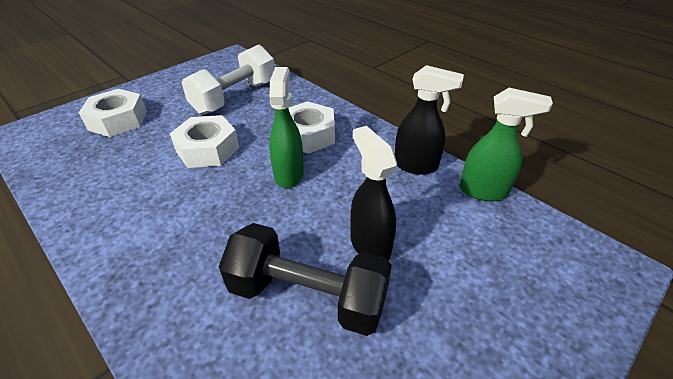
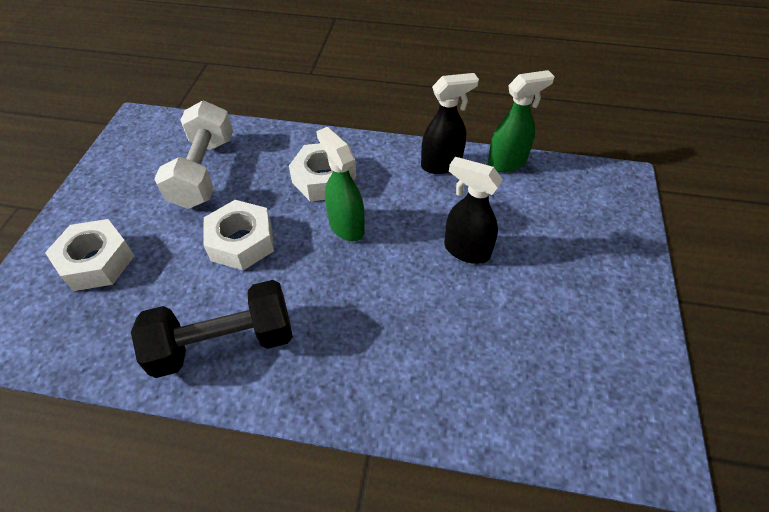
camera: 35 degrees left, 10 degrees up
black dumbbell [219,223,392,336] -> black dumbbell moved to [131,280,293,378]

